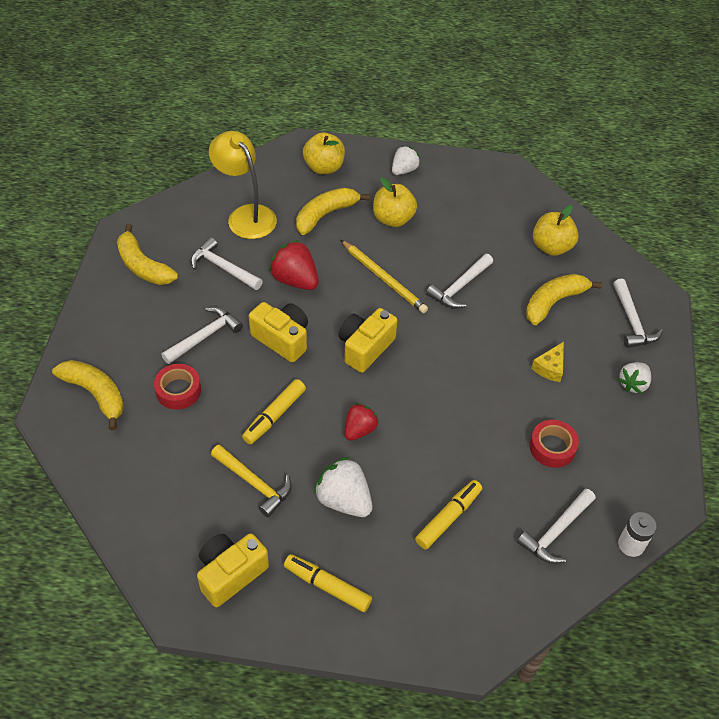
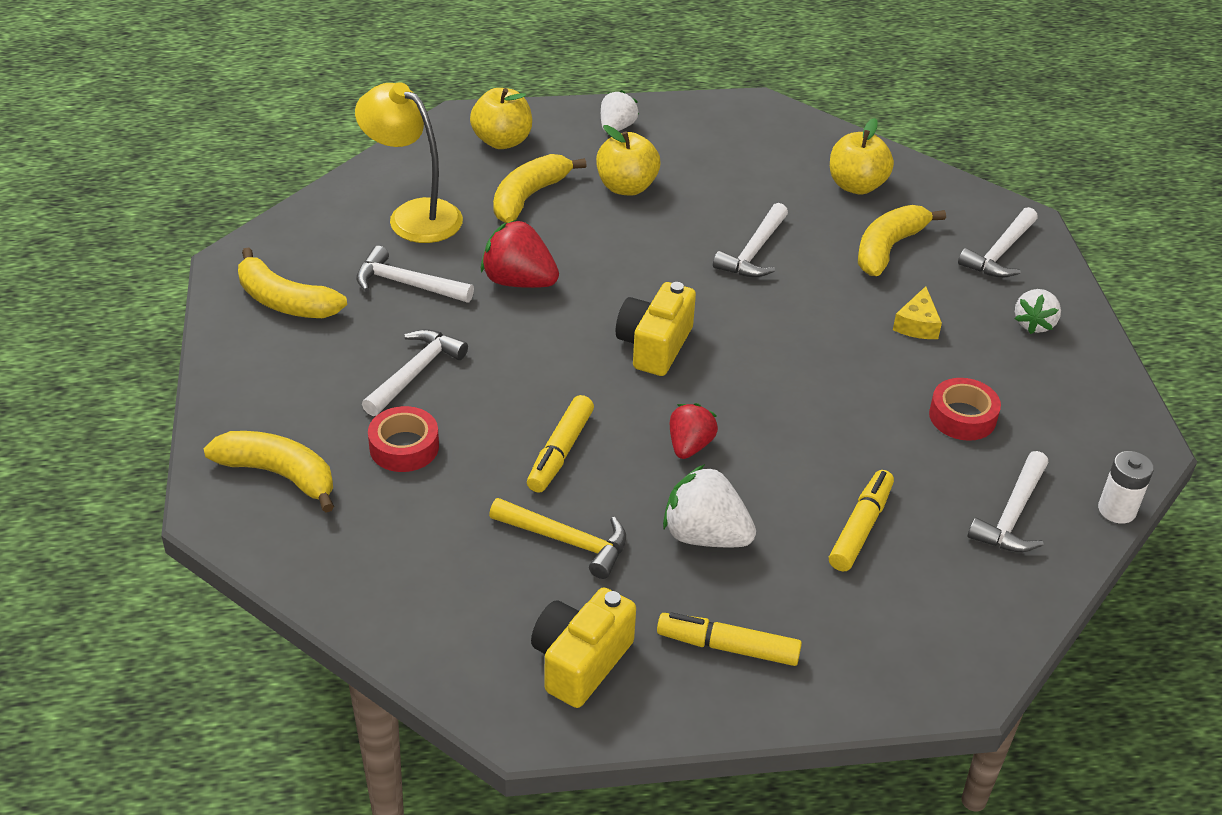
camera: 15 degrees left, 10 degrees down
yellow camera [249,302,308,362] -> none
yellow pencil [341,240,428,313] -> none
white hammer [613,279,663,348] -> white hammer turned 60 degrees clockwise [958,207,1038,278]

